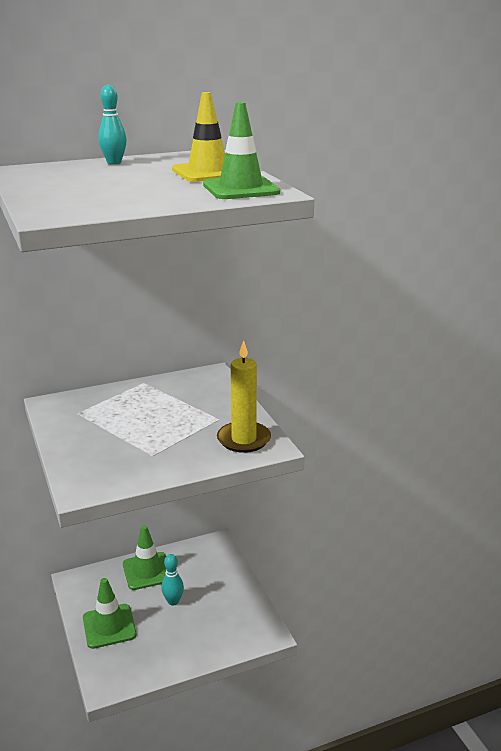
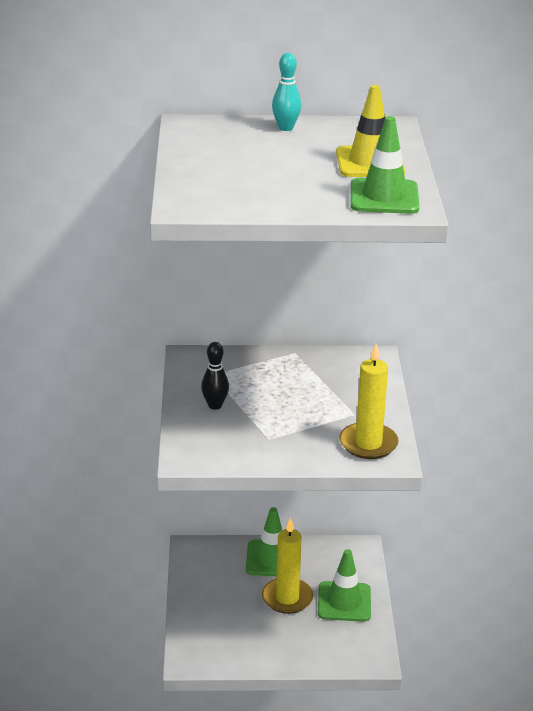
camera: 20 degrees right, 5 degrees up
green traffic cone [83,578,136,649] -> green traffic cone moved to [318,549,371,622]
turquoise bowling pin [161,554,184,606] -> yellow candle [262,517,313,614]
none -> black bowling pin [201,342,229,410]

